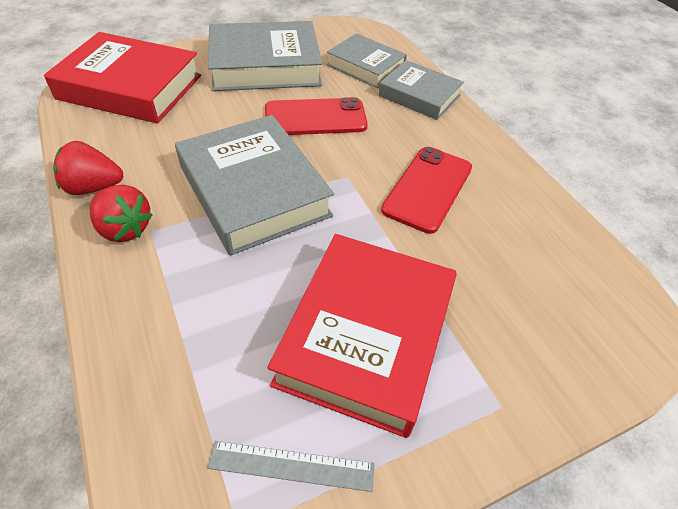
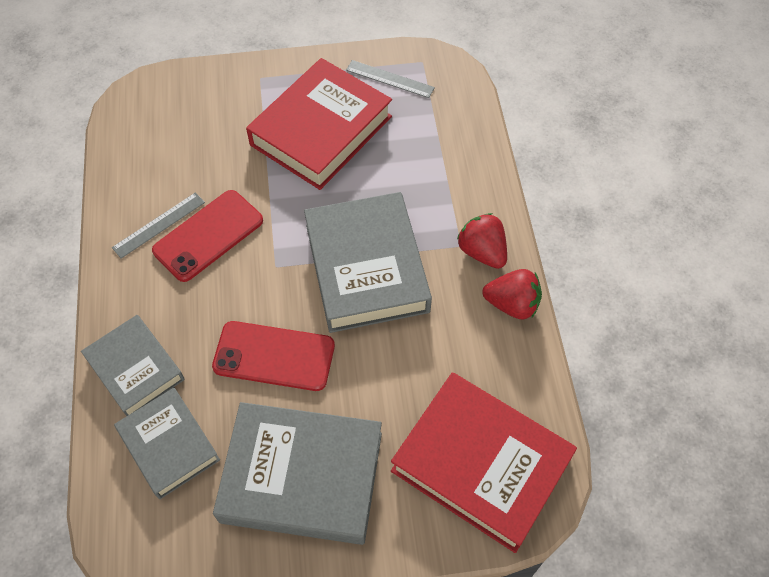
camera: 160 degrees left, 10 degrees up
none -> grey ruler [112,192,205,258]

